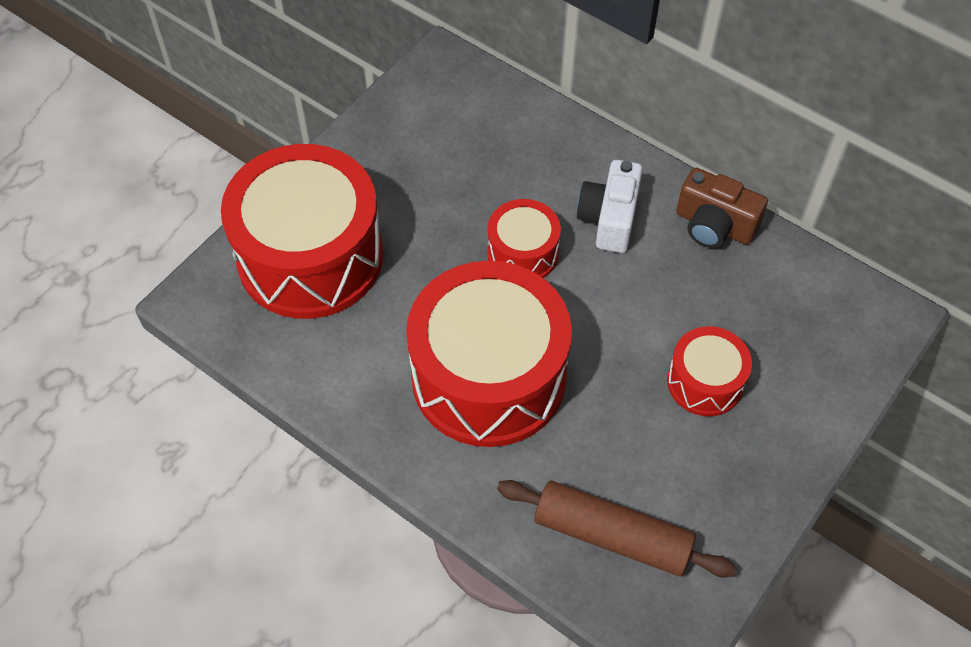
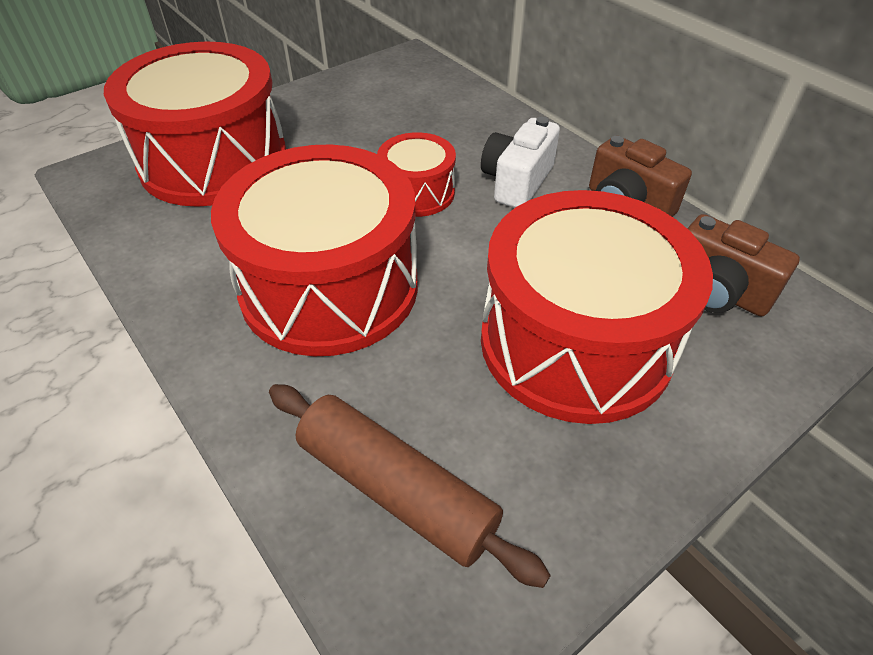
camera: 15 degrees right, 10 degrees down
red drum [667,326,752,416] -> red drum [481,190,713,424], size x2.04
none -> brown camera [687,214,800,316]

